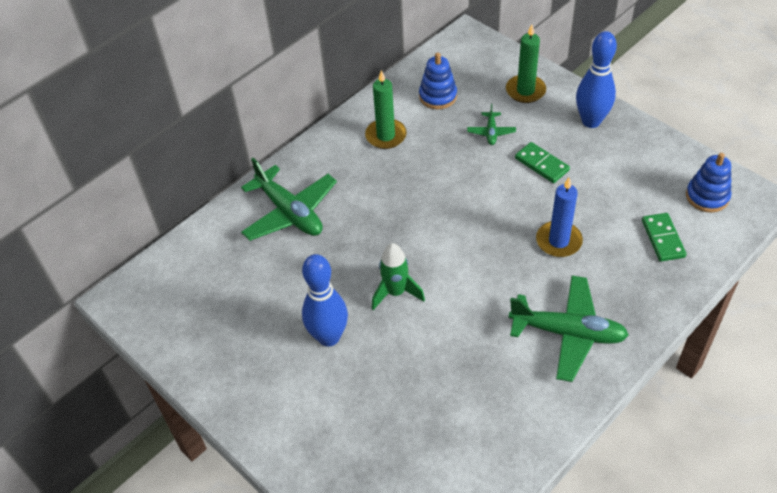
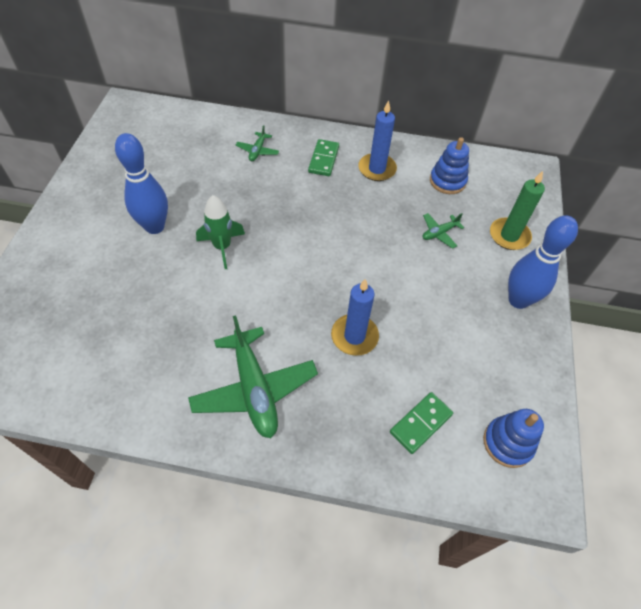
camera: 50 degrees right, 5 degrees up
green plane [241,158,337,241] -> green plane [235,125,279,161], size x0.47
green candle [365,70,407,149] -> blue candle [358,100,397,181]
green domino [515,142,570,183] -> green domino moved to [308,139,339,176]

